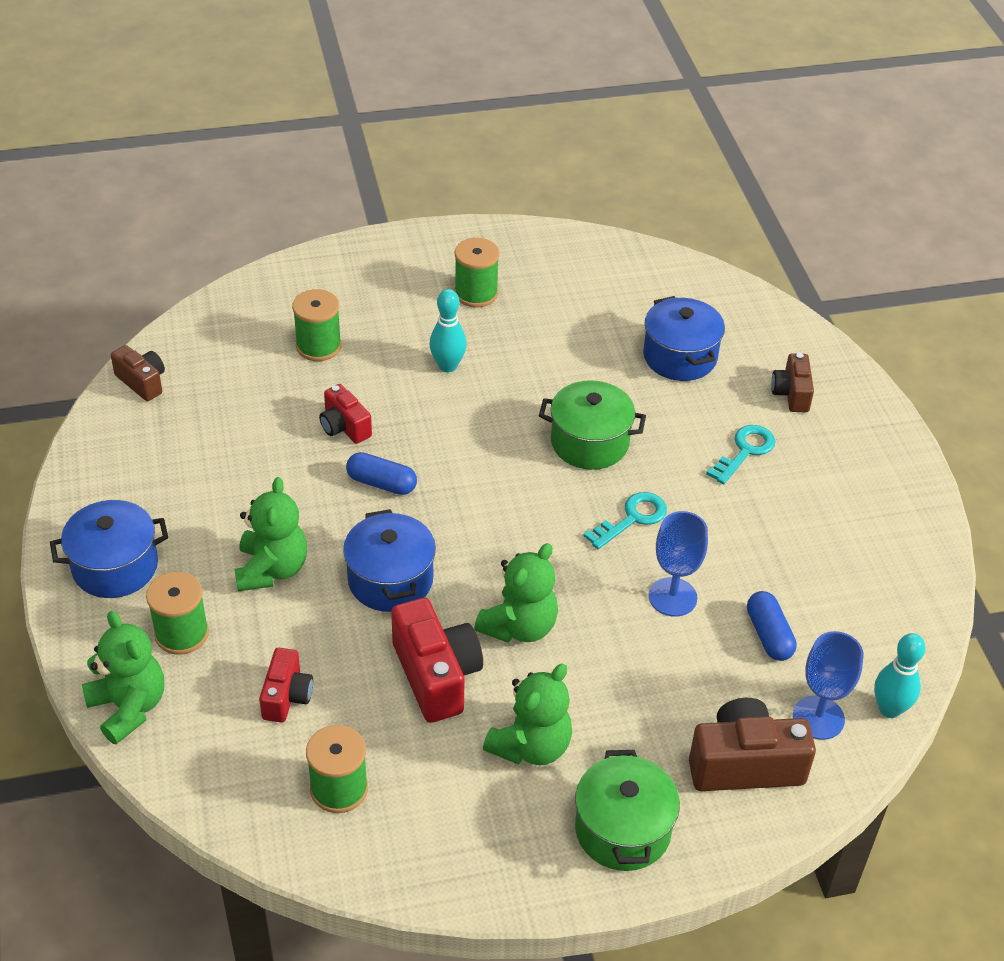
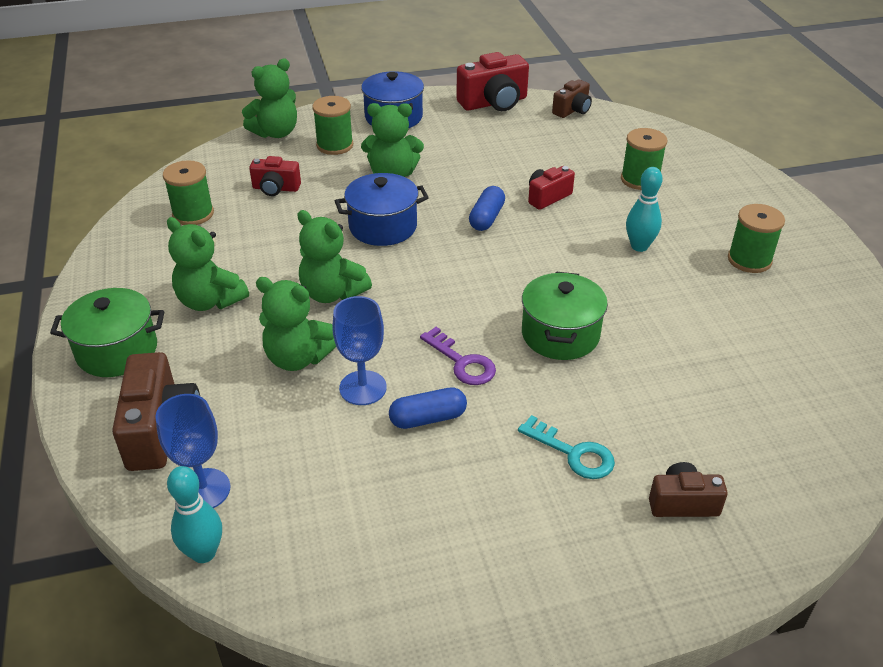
camera: 90 degrees right, 5 degrees down
red camera [391,598,483,723] -> red camera moved to [456,52,529,111]
turquoise key [584,492,667,549] -> purple key [420,327,496,385]
blue pot [643,296,725,381] -> none
blue capsule [747,591,797,661] -> blue capsule moved to [389,387,467,429]
none -> green teddy bear [256,277,336,371]

